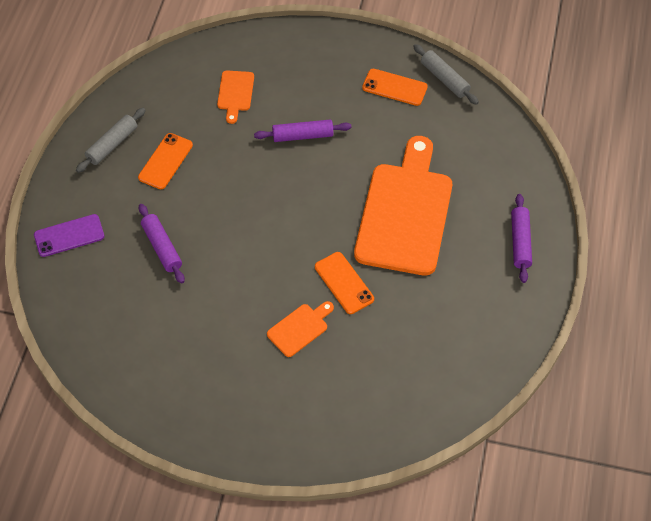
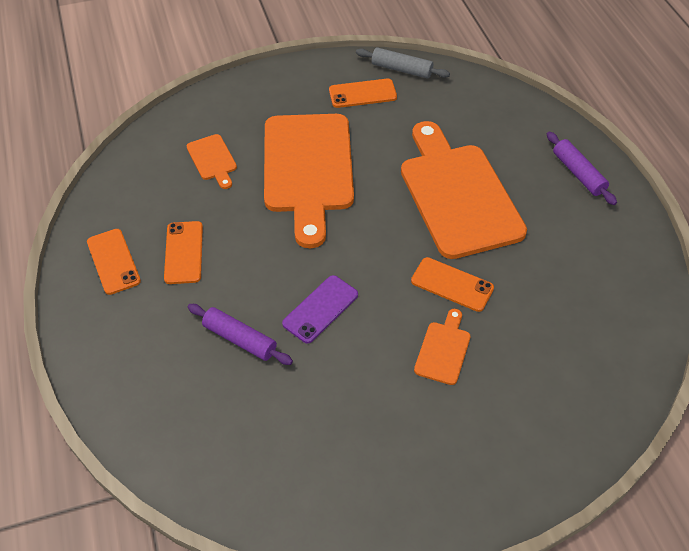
camera: 30 degrees left, 5 degrees down
purple phone [34,214,105,257] -> purple phone moved to [282,275,358,343]
grey rolling pin [76,108,146,173] -> orange phone [87,229,141,295]
purple rolling pin [254,119,351,142] -> orange cutting board [264,114,354,248]

